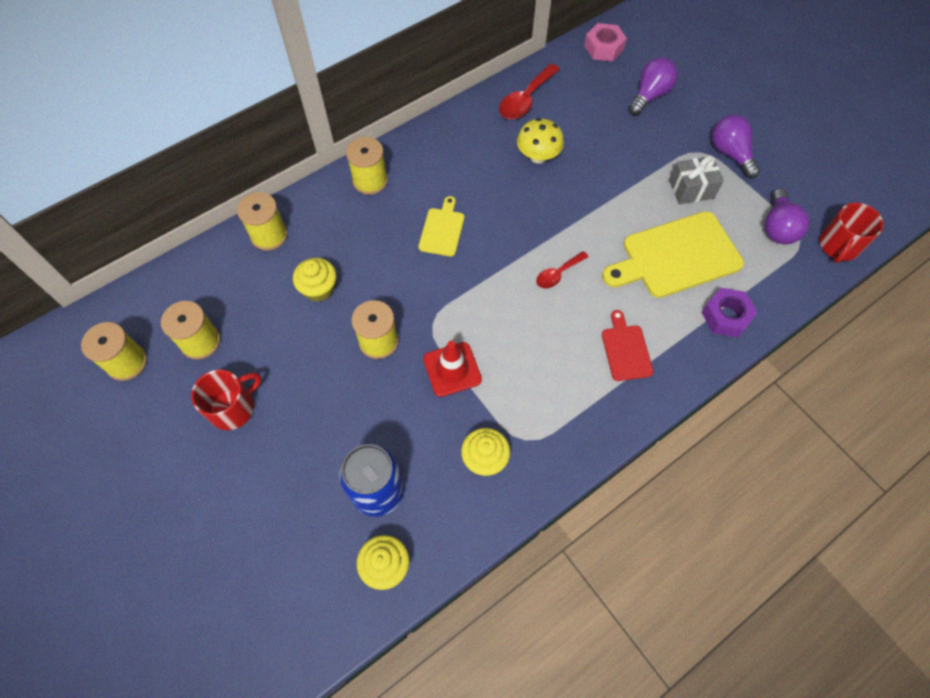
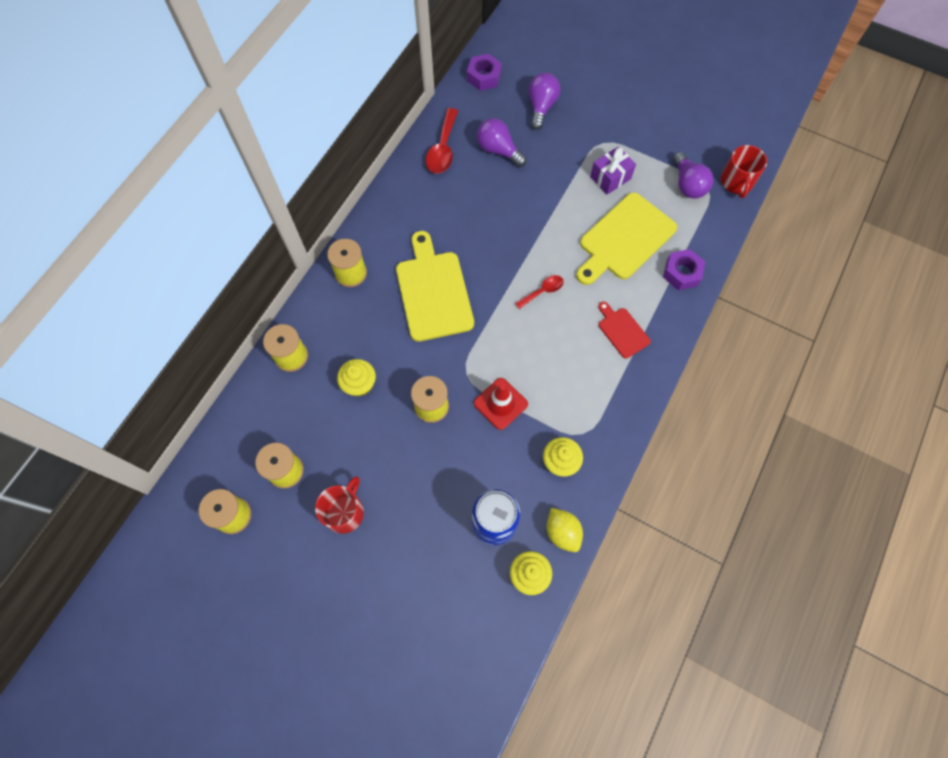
camera: 25 degrees left, 5 degrees up
yellow cutting board [419,196,464,256] -> yellow cutting board [396,231,474,342], size x1.94
yellow mushroom [517,118,564,164] -> none
red spoon [536,251,589,288] -> red spoon turned 150 degrees counterclockwise [515,275,564,309]
pink nut [584,23,627,61] -> purple nut [467,53,502,91]
grey gift [669,156,724,204] -> purple gift [590,146,636,195]
purple light bulb [712,115,760,178] -> purple light bulb moved to [477,118,527,167]
none -> yellow lemon [547,508,583,552]

